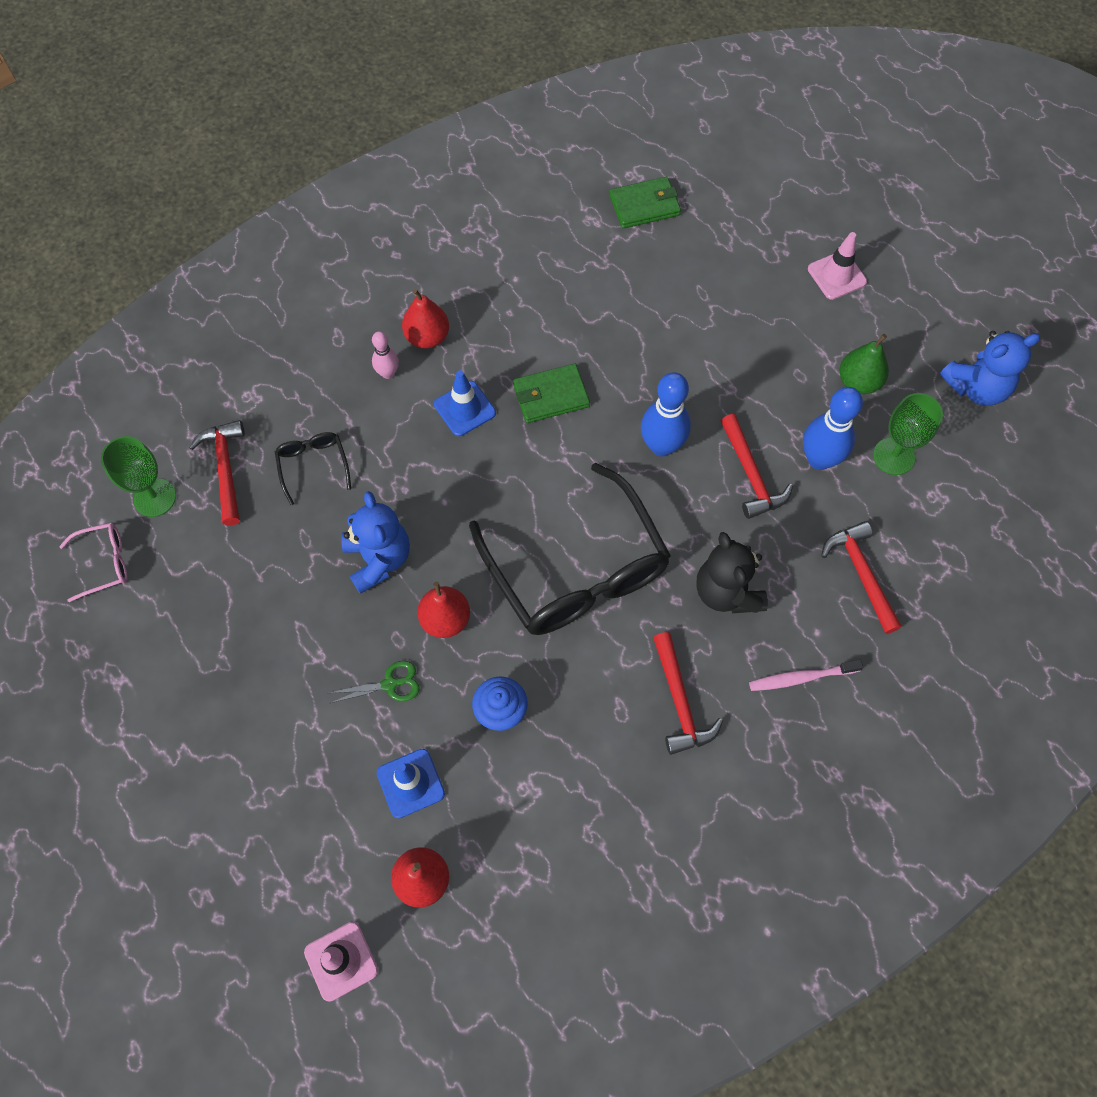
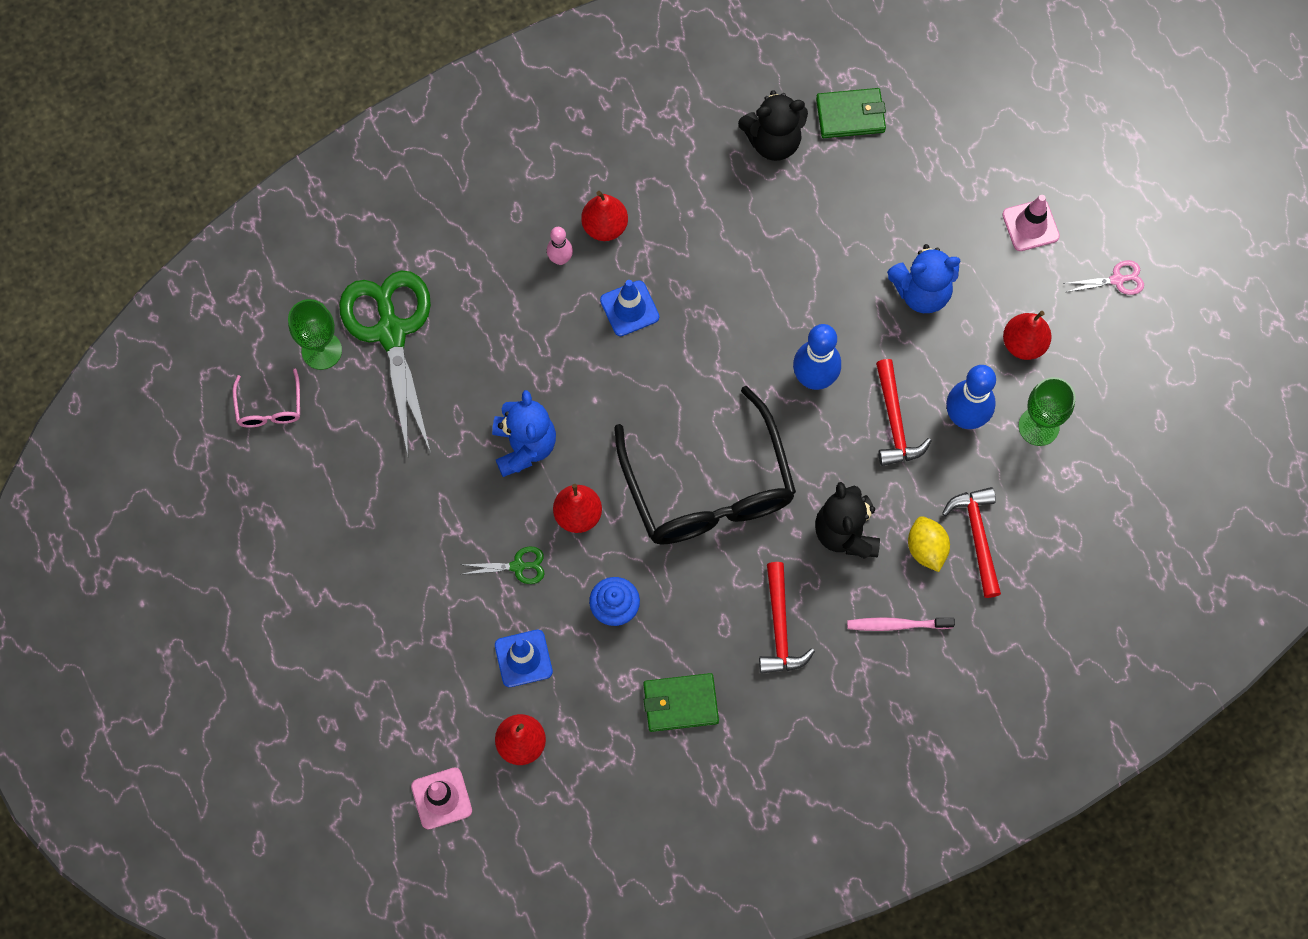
camera: 10 degrees right, 5 degrees up
pink glasses [59,523,127,602] -> pink glasses turned 90 degrees clockwise [233,368,300,428]
red hammer [189,420,245,526] -> green scissors [339,271,431,455]
black glasses [275,432,351,505] -> none
green wallet [513,364,590,423] -> green wallet moved to [643,673,719,732]
green pear [839,334,889,394] -> red pear [1003,311,1052,360]
blue teddy bear [940,331,1040,406] -> blue teddy bear moved to [887,244,960,313]
none -> black teddy bear [738,90,808,161]
none -> yellow lemon [908,516,950,572]
none -> pink scissors [1063,260,1144,295]

